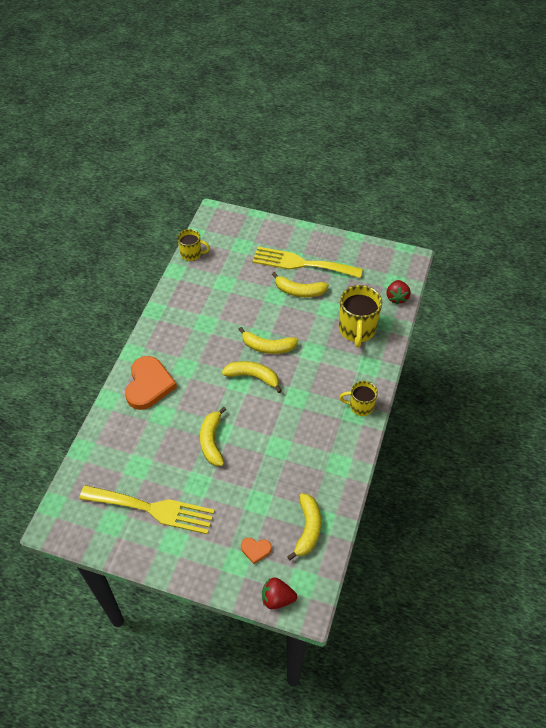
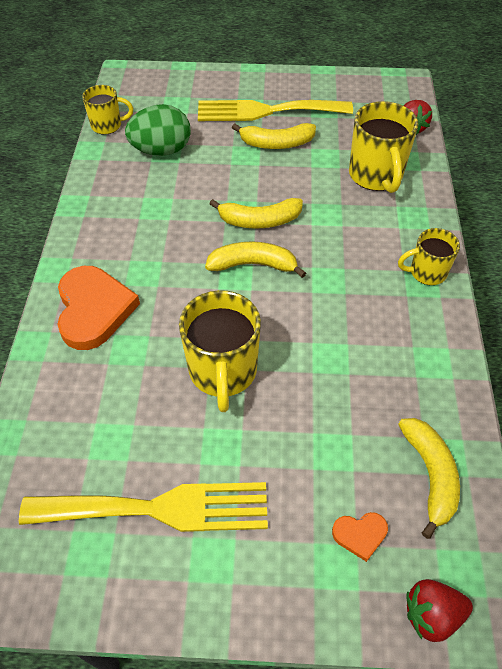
camera: 15 degrees left, 0 degrees up
yellow banana [200,407,226,466] -> yellow mug [179,290,261,412]
none -> green egg [125,104,191,156]

